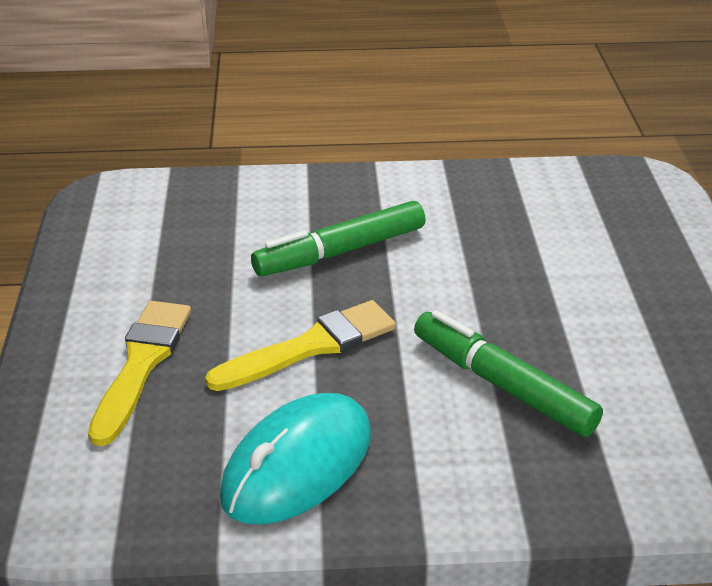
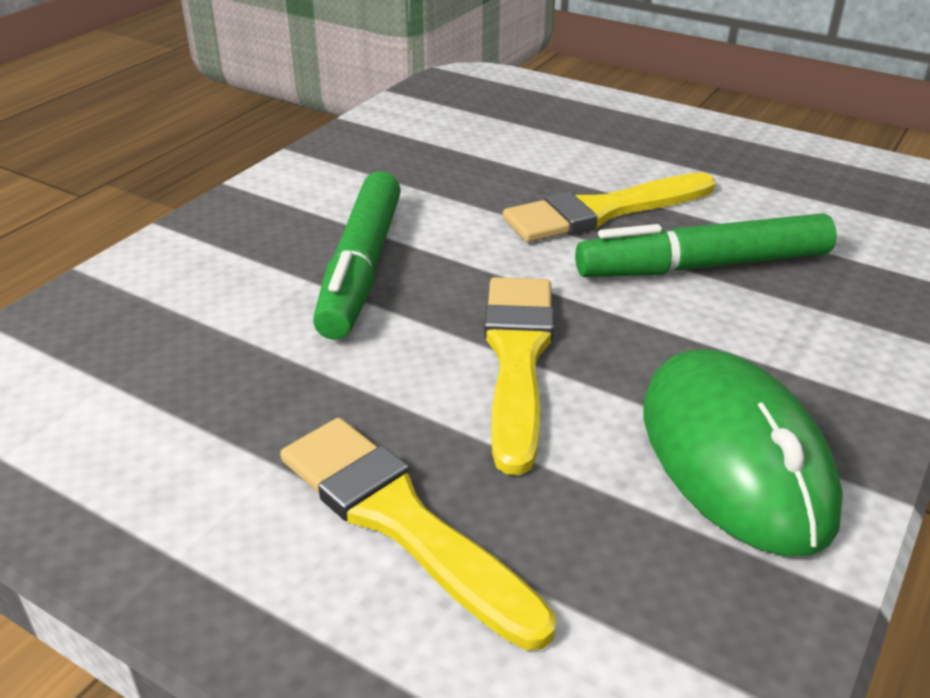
camera: 55 degrees left, 0 degrees up
turquoise mouse [220,393,371,525] -> green mouse [643,350,843,556]
none -> yellow brush [503,173,715,242]

